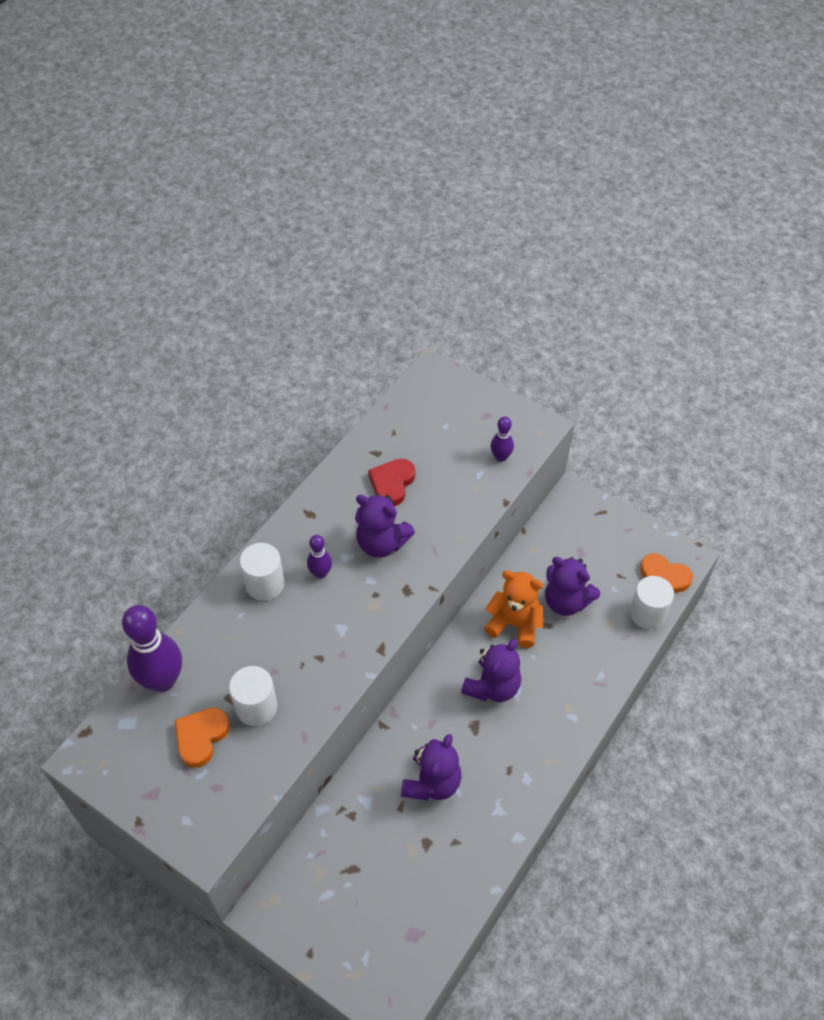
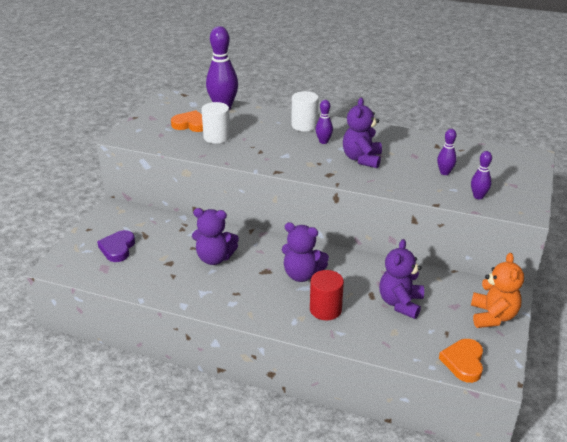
camera: 75 degrees right, 20 degrees down
red heart [368,459,415,506] -> none
orange teddy bear [484,570,543,648] -> orange teddy bear moved to [471,253,524,328]
white cylinder [630,576,674,629] -> none
none -> purple heart [97,230,135,262]
none -> red cylinder [310,270,344,320]
none -> purple bowling pin [437,129,457,175]

